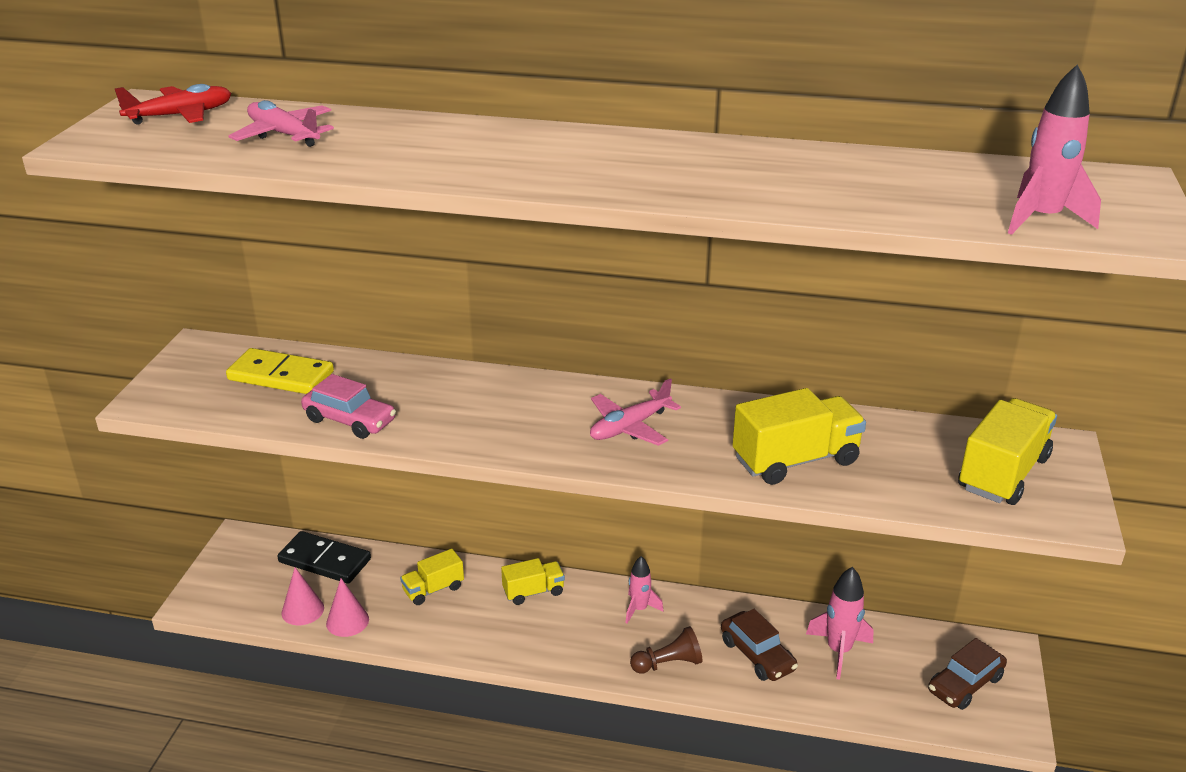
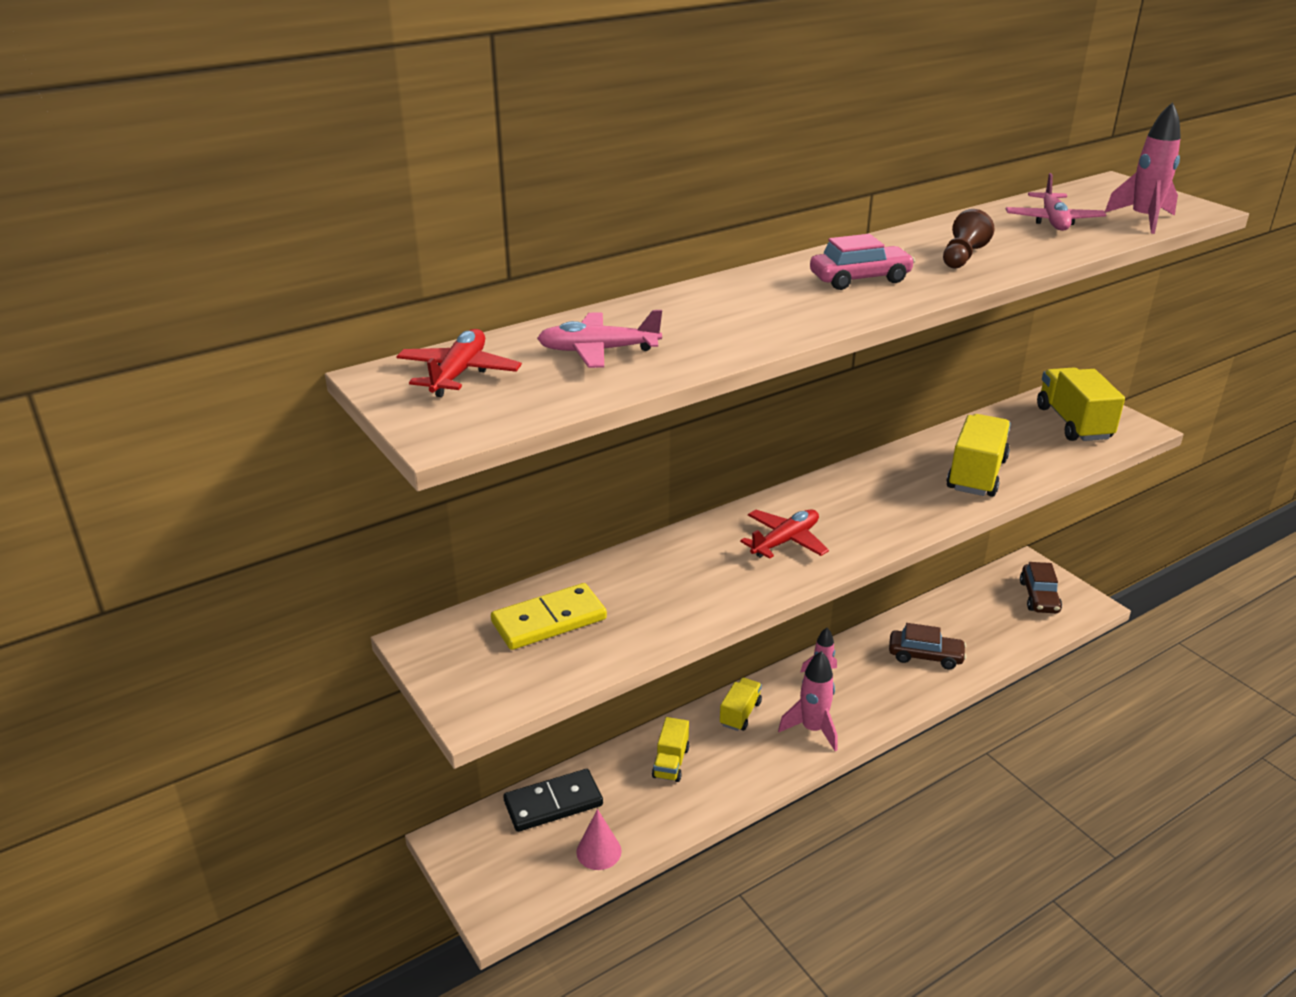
camera: 45 degrees left, 0 degrees up
pink car [301,374,396,439] -> pink car moved to [810,234,915,290]
pink cone [326,578,369,637] -> none
pink plane [590,378,681,446] -> pink plane moved to [1006,173,1106,231]
brown pawn [630,626,702,674] -> brown pawn moved to [943,209,995,268]
pink rocket [806,567,873,680] -> pink rocket moved to [778,651,837,751]
none -> red plane [740,509,829,559]

